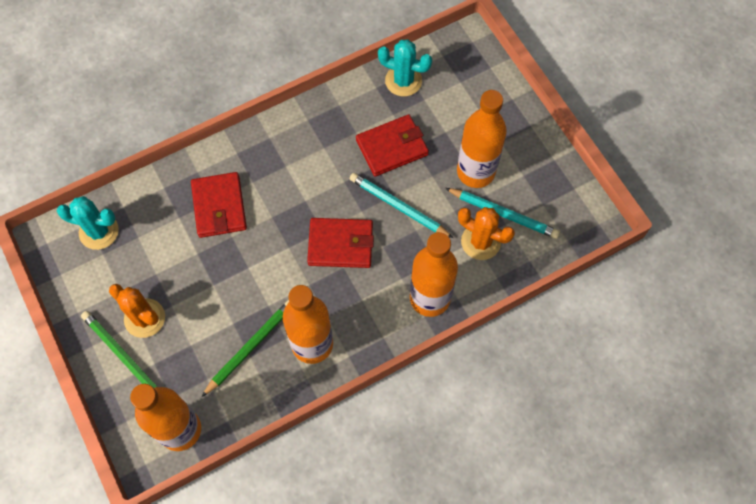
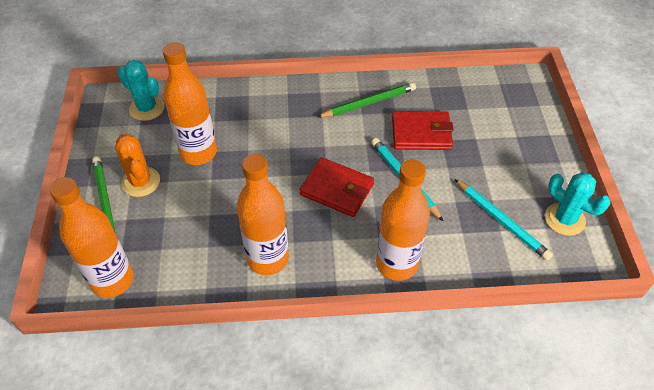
camera: 25 degrees right, 15 degrees down
red wallet [191,172,247,238] -> none
green pencil [202,300,289,397] -> green pencil moved to [317,82,416,118]
turquoise cactus [378,39,432,97] -> turquoise cactus moved to [545,172,610,236]
orange bottle [457,90,507,188] -> orange bottle moved to [163,42,217,165]
orange cactus [458,207,515,260] -> none

